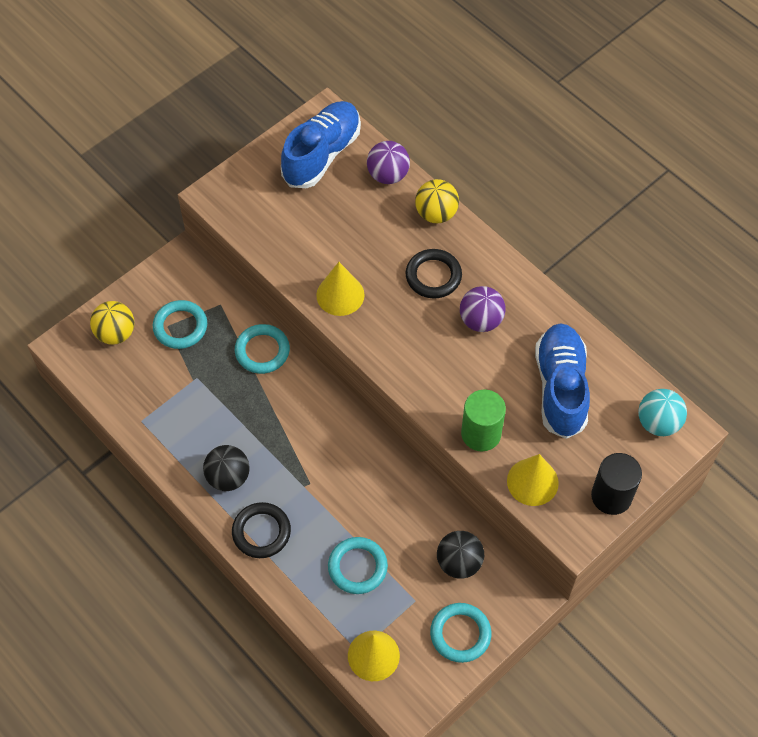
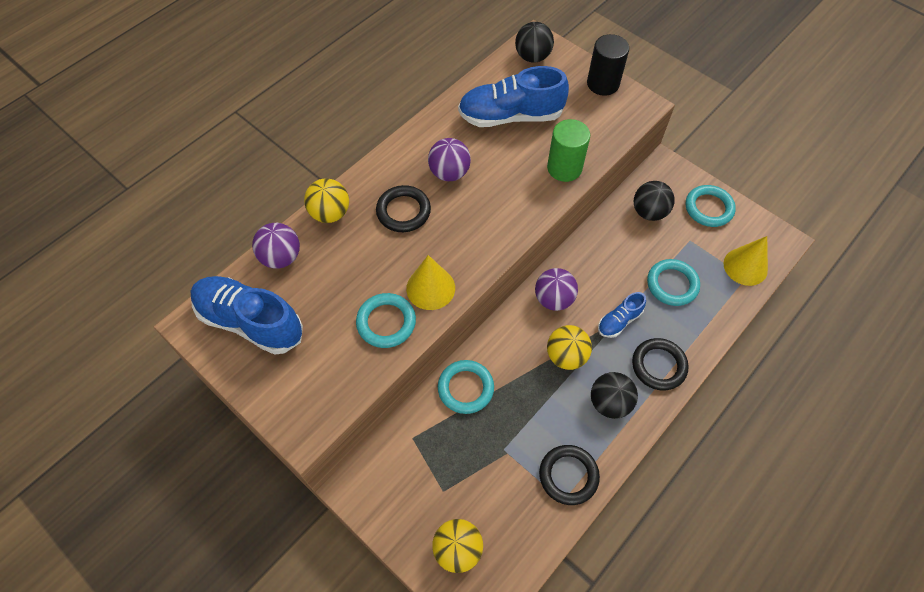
camera: 95 degrees left, 0 degrees up
turquoise ring [153,300,207,349] -> turquoise ring moved to [356,293,416,348]
yellow cone [507,454,559,506] -> none
turquoise ball [638,389,687,436] -> black ball [515,22,554,63]
none -> purple ball [535,268,578,311]
none -> black ring [539,445,600,505]
none -> yellow ball [547,325,592,370]
none -> blue shoe [598,292,646,338]

